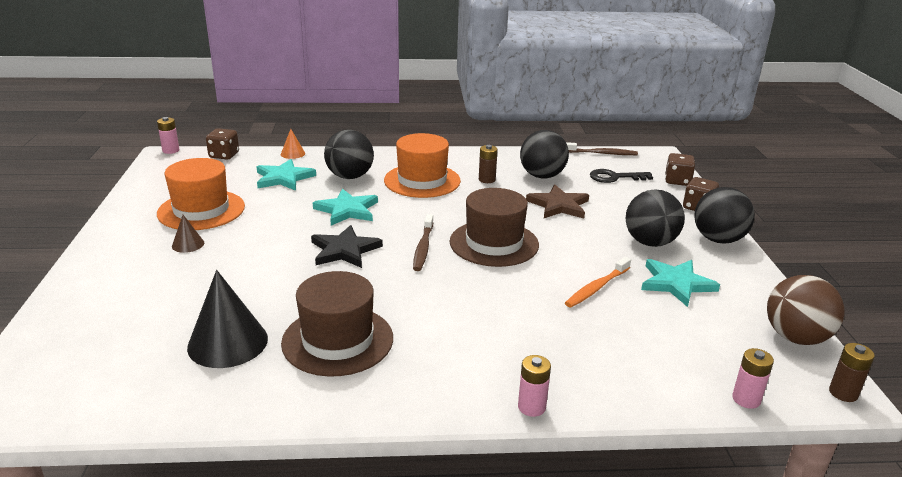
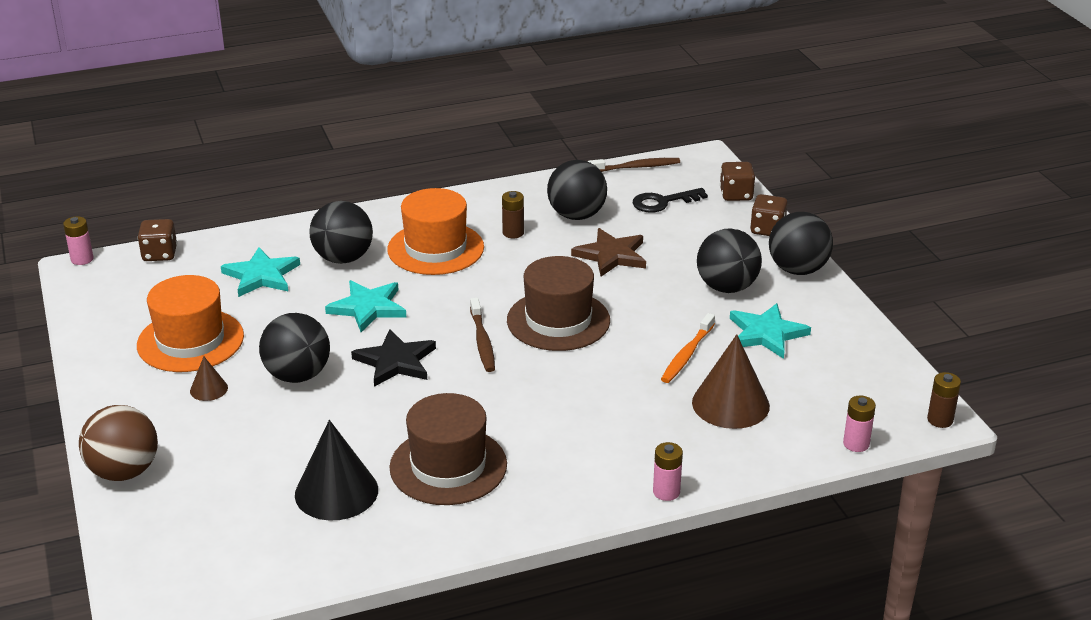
camera: 15 degrees left, 5 degrees up
orange cone [281,129,305,159] -> none
brown ball [767,275,844,345] -> brown ball moved to [79,405,158,481]
none -> black ball [259,313,330,383]
none -> brown cone [692,334,770,429]

